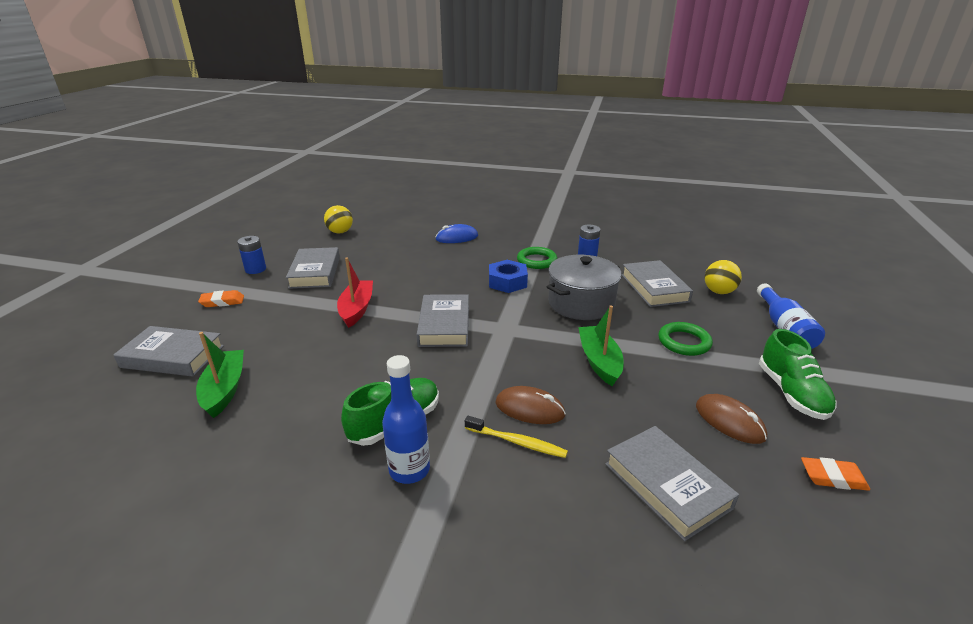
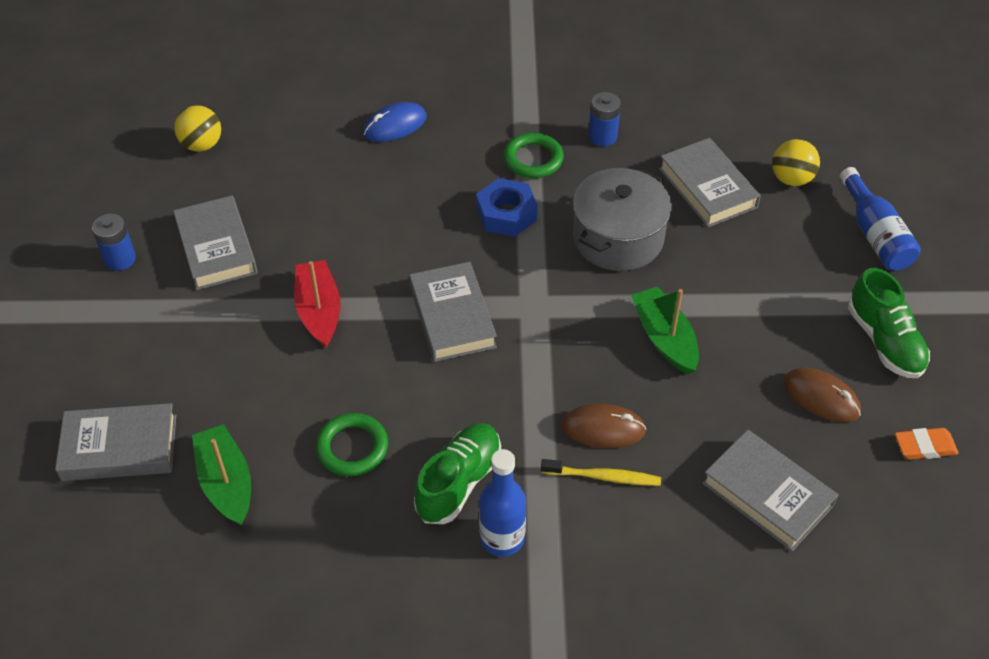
camera: 15 degrees left, 20 degrees up
orange eraser [198,290,244,307] -> none
green ring [658,322,713,356] -> green ring moved to [316,413,388,476]

